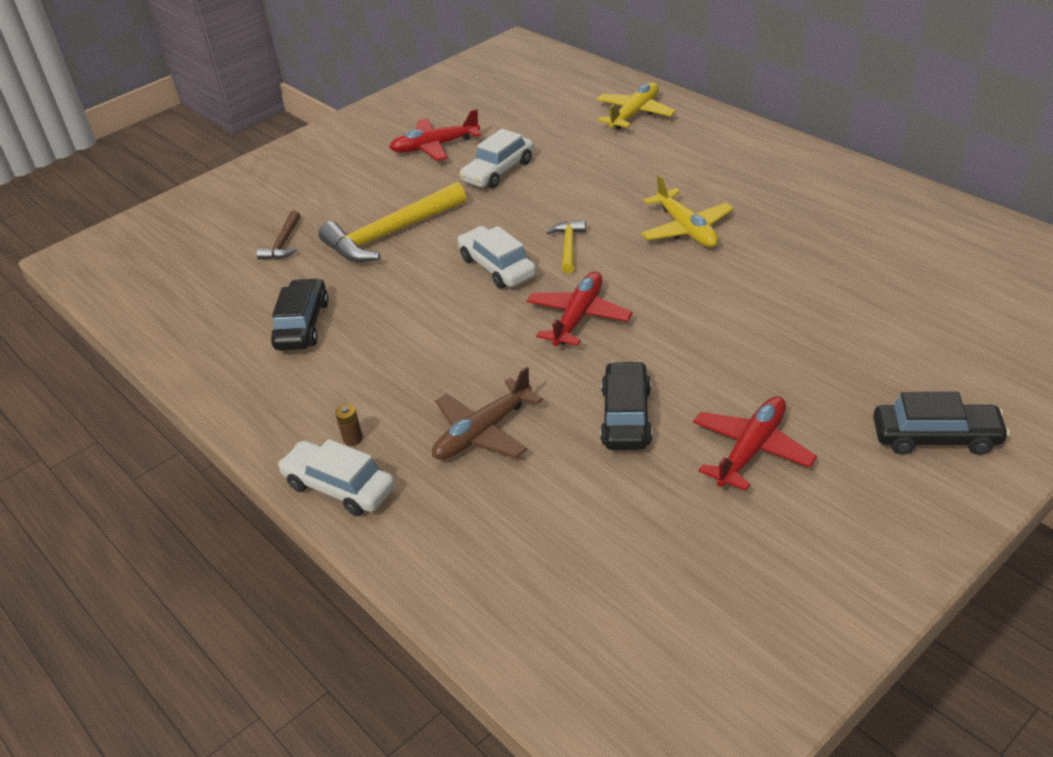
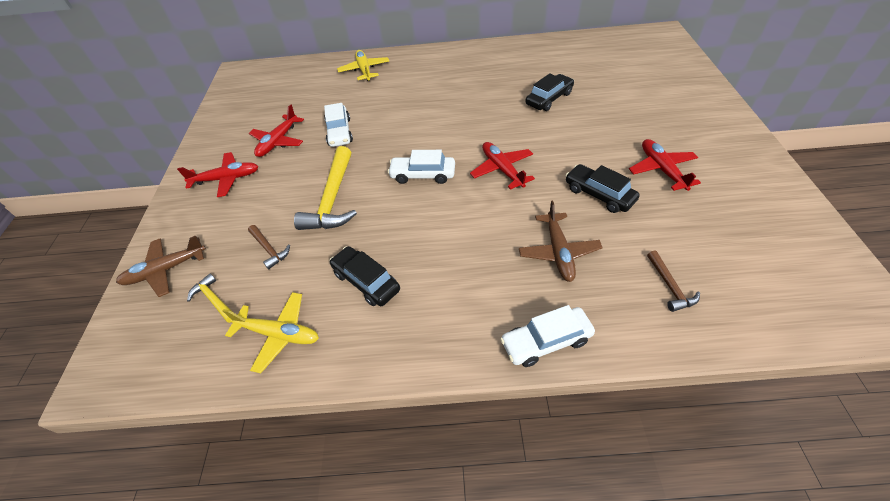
camera: 50 degrees left, 10 degrees up
brown battery [335,404,363,446] -> none
yellow hammer [547,220,586,274] -> yellow hammer moved to [187,274,234,323]
yellow plane [641,175,733,247] -> yellow plane moved to [223,292,319,373]
black car [873,392,1010,455] -> black car moved to [525,73,574,111]
none -> brown plane [116,236,206,297]
none -> red plane [177,152,259,197]
none -> brown hammer [647,250,700,312]

